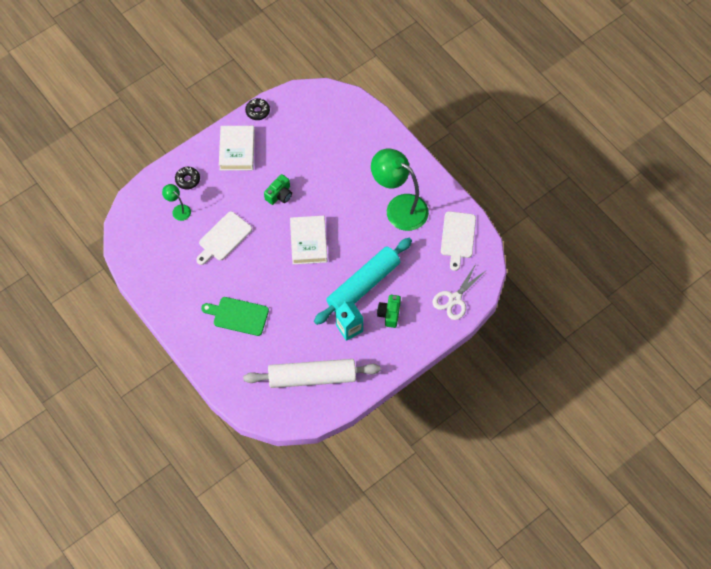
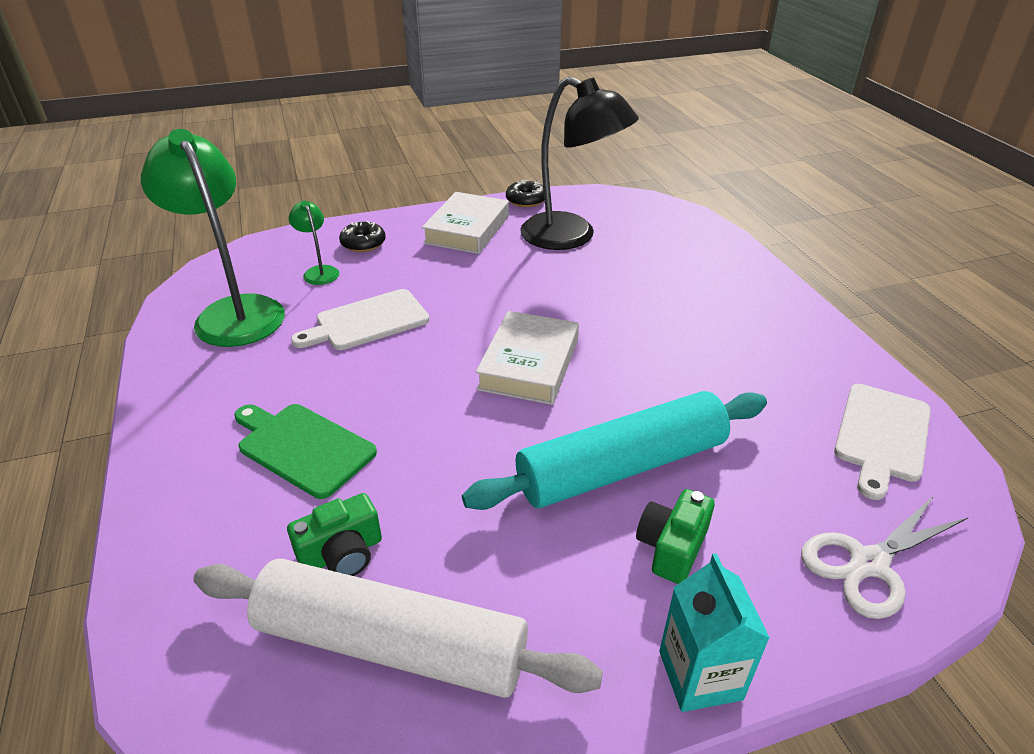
camera: 20 degrees right, 25 degrees down
green camera [264,174,292,205] -> green camera moved to [287,493,382,576]
turquoise carton [336,301,363,341] -> turquoise carton moved to [659,553,770,712]
green lamp [371,149,429,231] -> green lamp moved to [141,129,285,347]
none -> black lamp [520,77,639,250]

